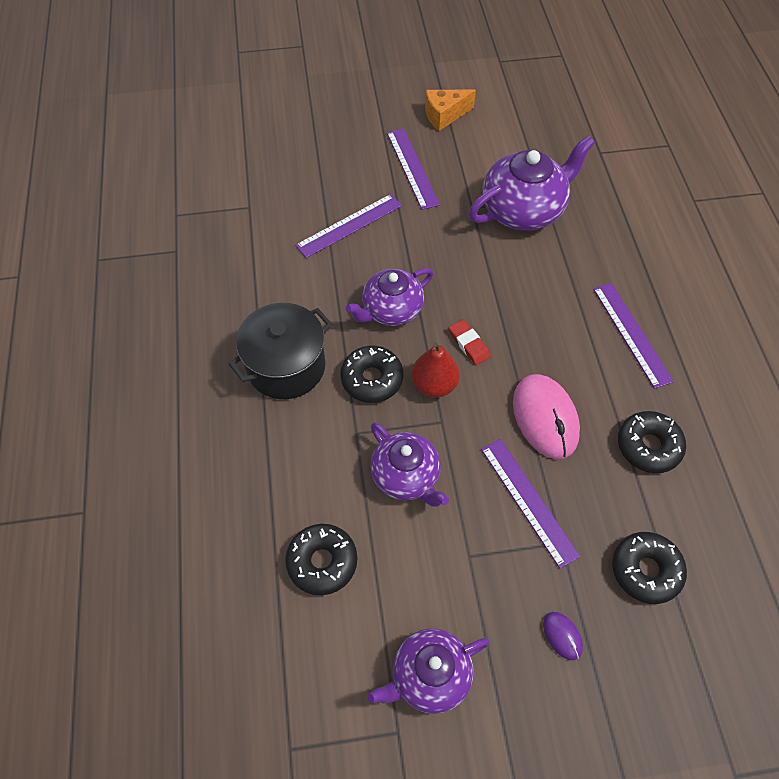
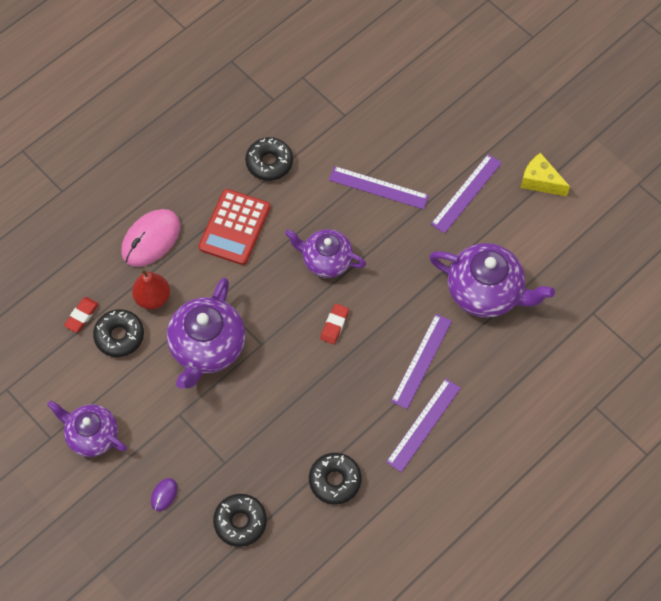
camera: 55 degrees right, 5 degrees up
black pot [229,303,332,399] -> red calculator [199,189,271,265]
black donut [340,346,403,403] -> black donut moved to [245,137,293,181]
purple teapot [370,422,449,507] -> purple teapot [167,278,245,389], size x1.50
red pear [411,342,460,398] -> red pear moved to [132,269,170,310]
orange cheese [425,90,476,131] -> yellow cheese [520,153,570,196]
purple ruler [481,439,580,569] -> purple ruler moved to [391,314,452,409]
pink mouse [513,374,580,459] -> pink mouse moved to [121,209,180,267]
none -> red eraser [64,297,99,333]

